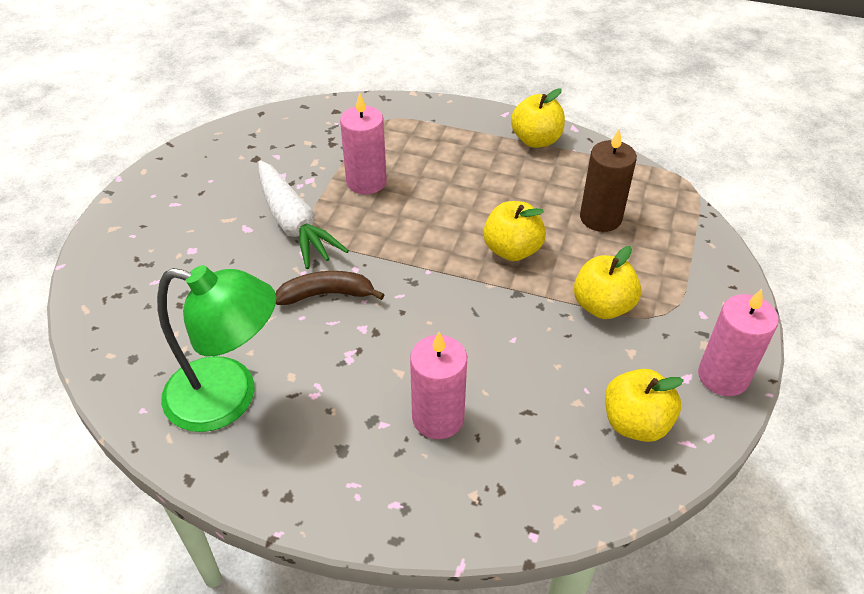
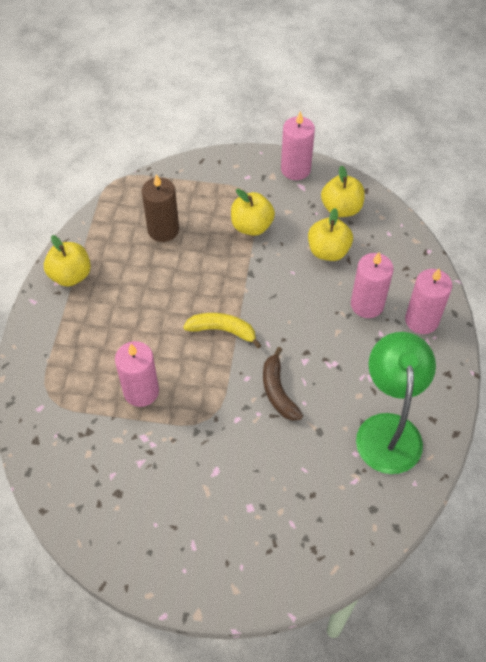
camera: 100 degrees left, 10 degrees up
white carrot [258,160,349,269] -> none
yellow apple [483,201,546,261] -> yellow apple moved to [308,208,353,261]
none -> yellow banana [183,313,261,348]
none -> pink candle [405,269,452,334]

